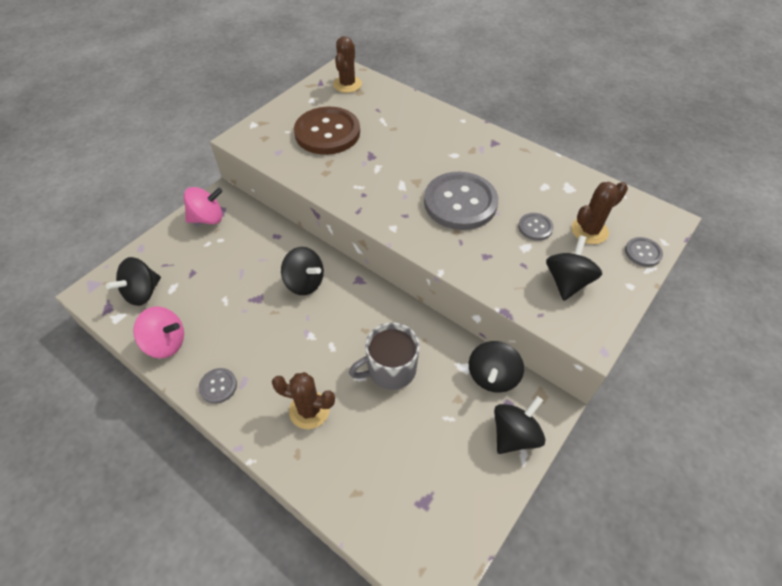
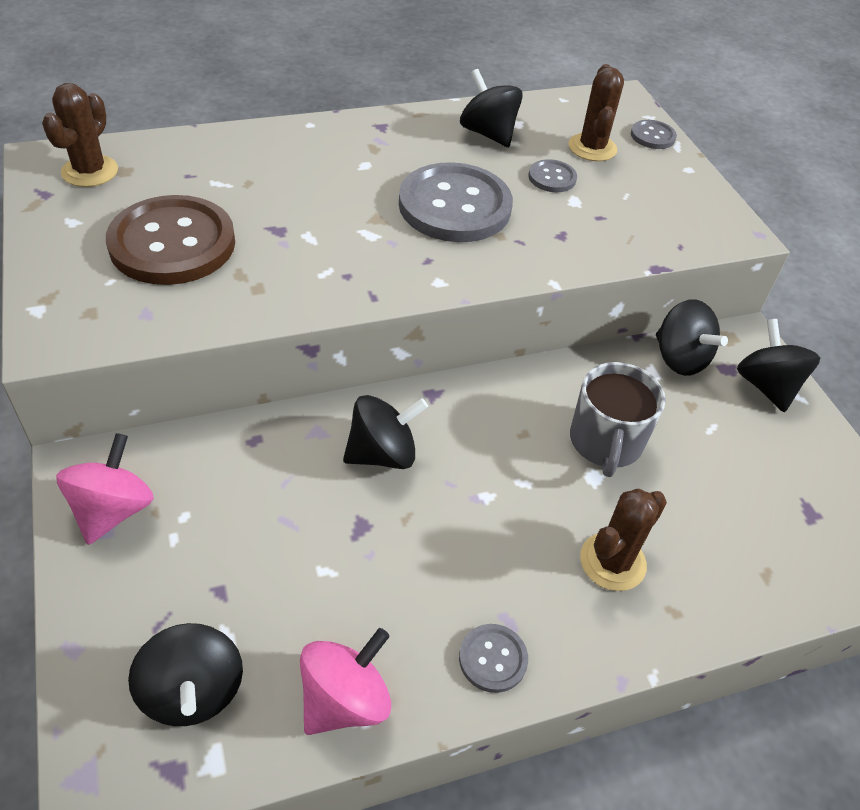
camera: 60 degrees left, 5 degrees down
brown cactus [333,36,362,93] -> brown cactus turned 60 degrees clockwise [42,83,118,187]
black spinning top [546,235,602,301] -> black spinning top moved to [460,69,523,147]

